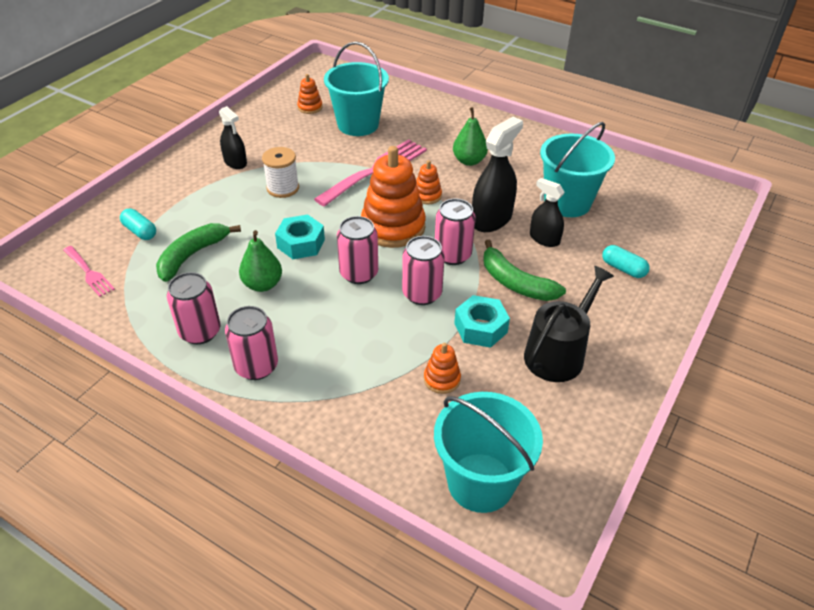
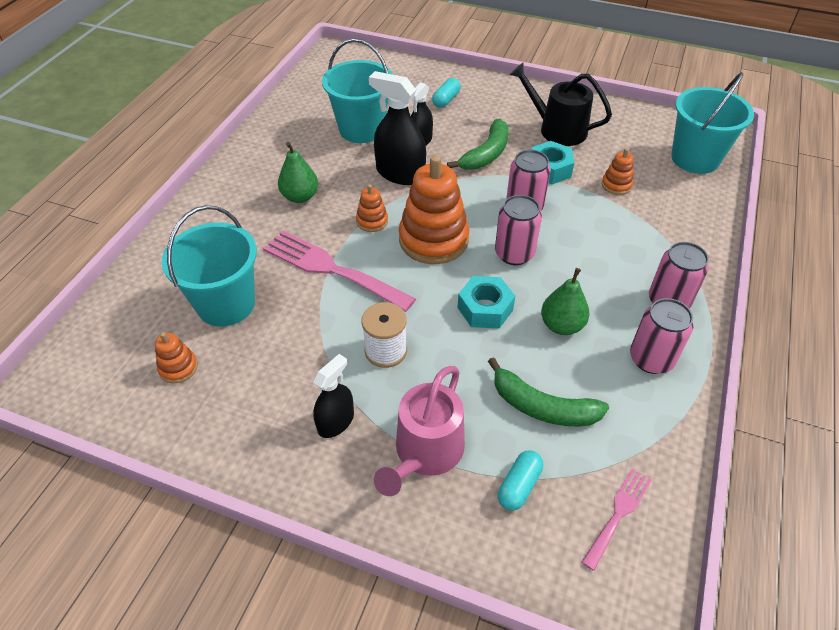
camera: 100 degrees left, 5 degrees up
pink can [435,199,476,265] -> none
none -> pink watering can [374,366,465,496]

